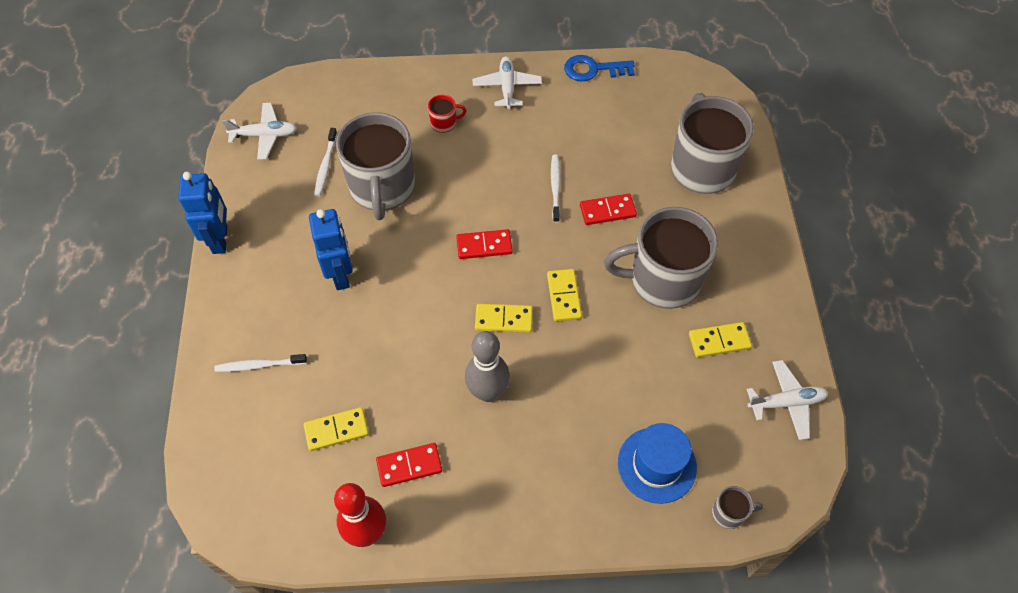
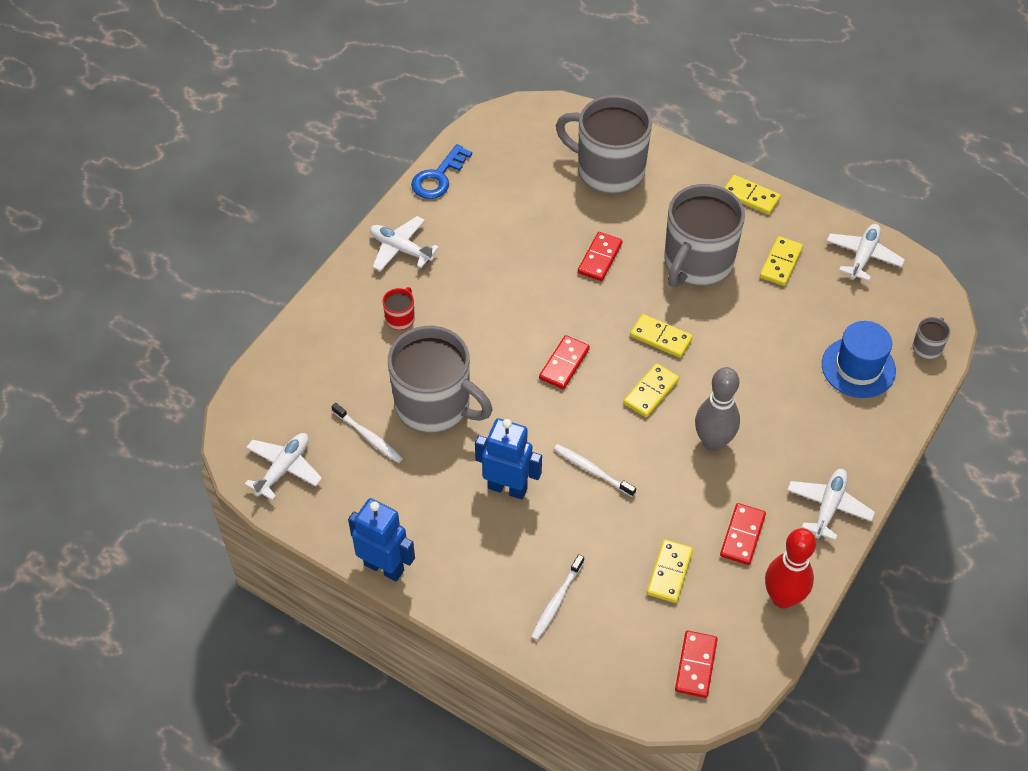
camera: 55 degrees left, 5 degrees down
white toothbrush [551,155,561,223] -> white toothbrush moved to [554,444,636,497]
none -> red domino [675,631,717,698]
none -> yellow domino [725,175,781,215]
none -> white plane [787,469,875,541]

